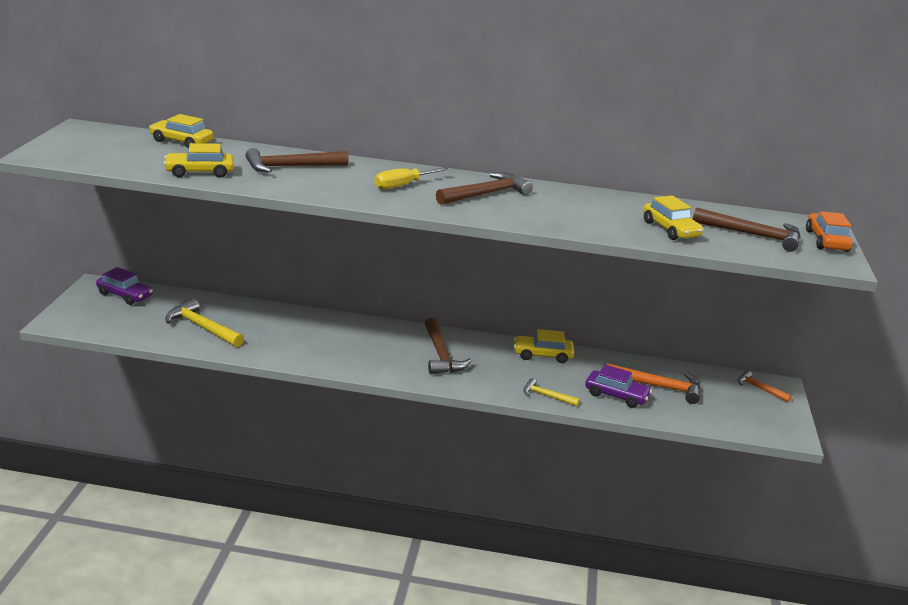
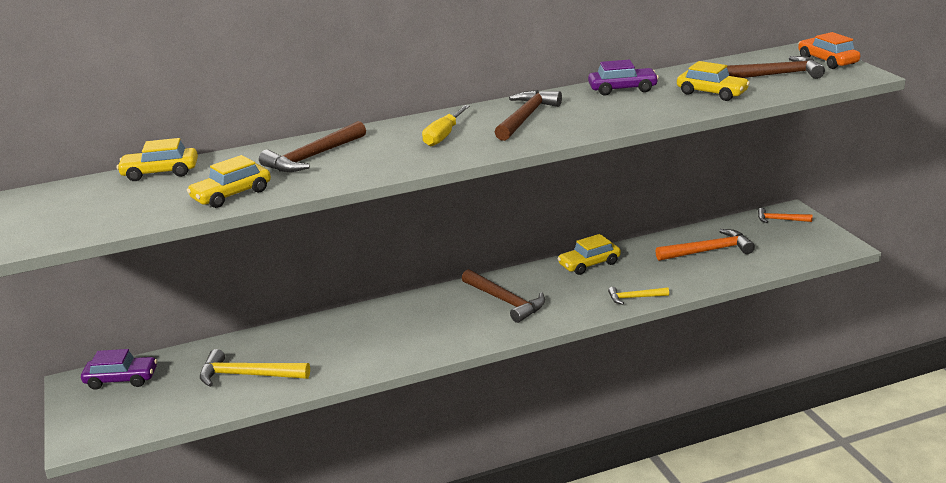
camera: 25 degrees left, 0 degrees up
purple car [585,364,652,408] -> purple car moved to [588,60,659,96]

